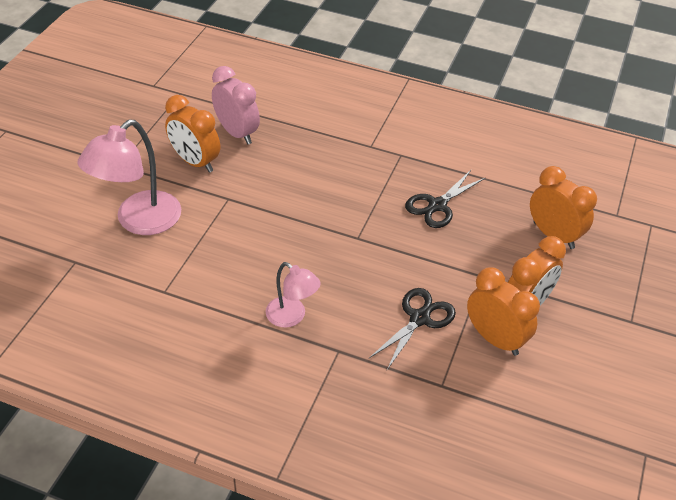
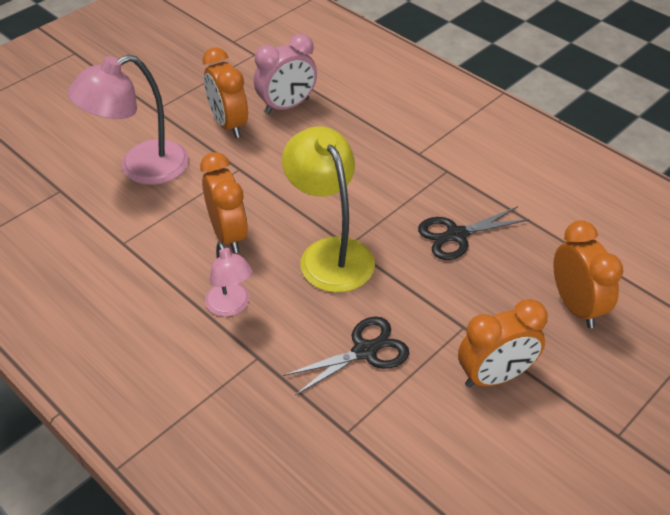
camera: 25 degrees right, 0 degrees up
pink clock [212,66,260,144] -> pink clock turned 75 degrees clockwise [254,34,317,114]
orange clock [467,267,540,356] -> orange clock moved to [200,152,248,253]
none -> yellow lamp [282,126,375,292]

